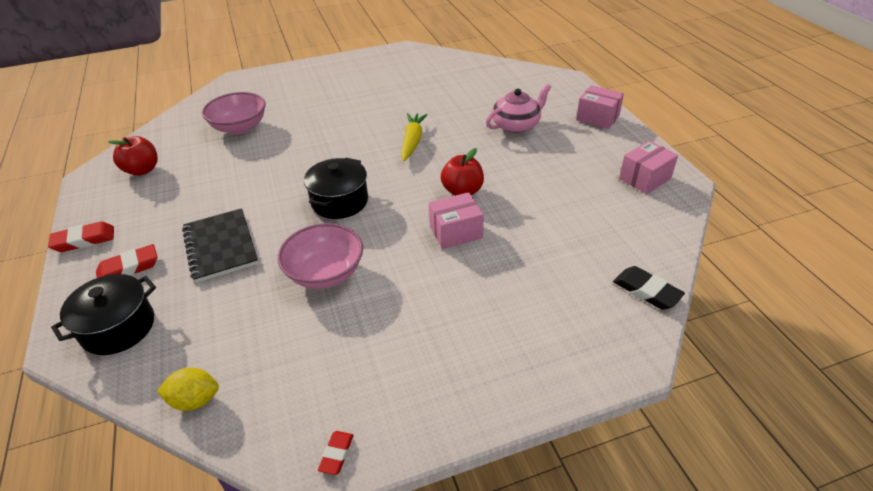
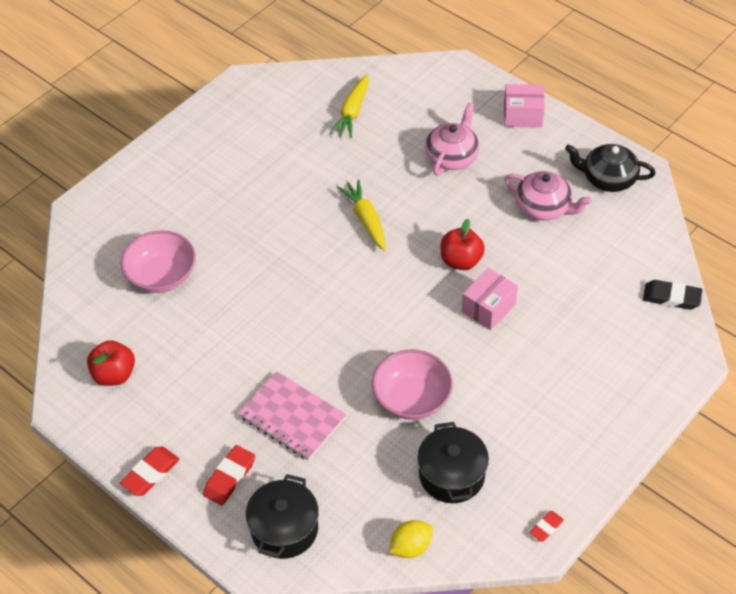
camera: 30 degrees left, 10 degrees up
black notebook [182,208,258,283] -> pink notebook [238,372,346,461]
black pot [304,158,368,219] -> black pot moved to [417,422,489,503]
red eraser [318,431,354,475] -> red eraser turned 60 degrees clockwise [529,511,564,542]
pink box [619,141,678,194] -> black teapot [565,144,656,192]
none -> yellow carrot [330,74,369,138]
none -> pink teapot [504,171,592,220]

